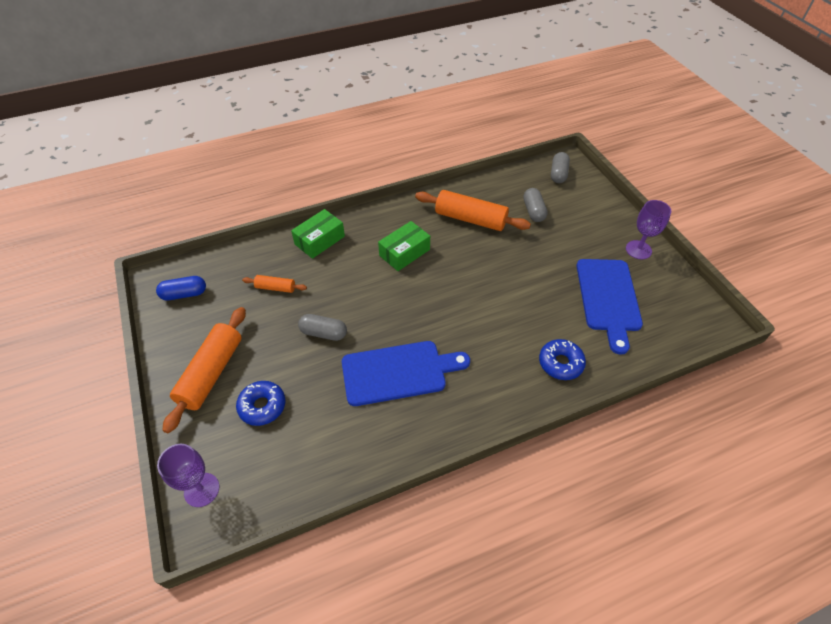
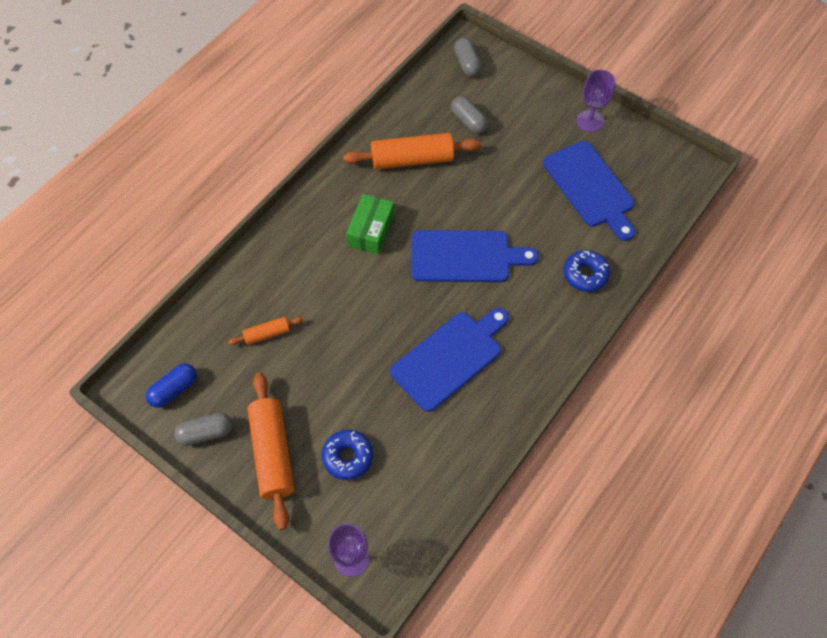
camera: 30 degrees left, 10 degrees up
green box [291,209,345,259] -> none
grey capsule [298,314,347,341] -> grey capsule moved to [174,413,232,446]
none -> blue cutting board [411,230,539,282]

